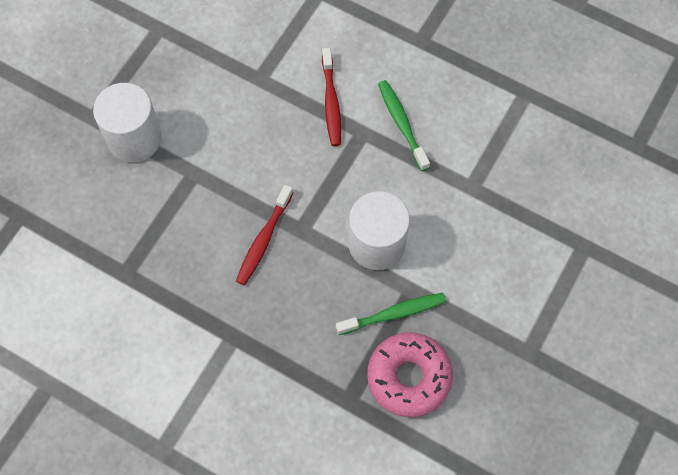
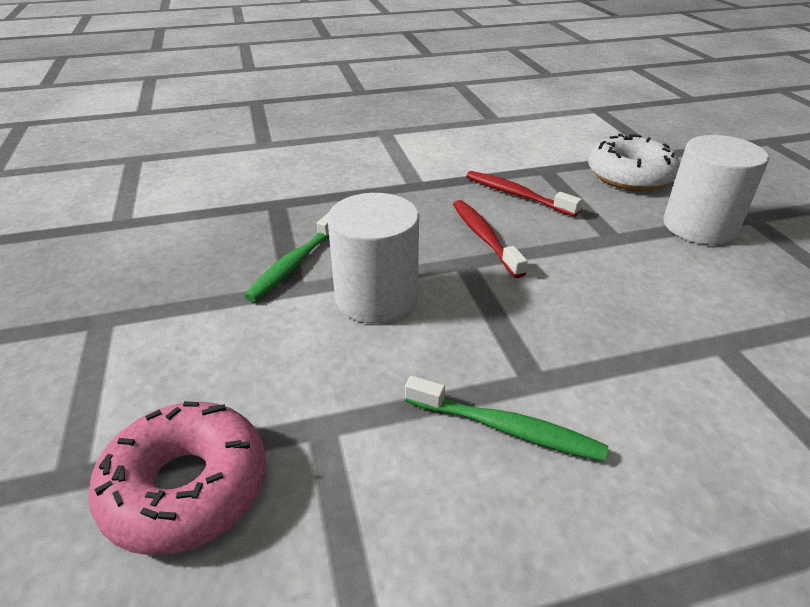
camera: 135 degrees right, 30 degrees down
red toothbrush [322,48,341,146] -> red toothbrush moved to [466,171,582,217]
pink donut [367,332,453,417] -> pink donut moved to [88,401,266,555]
none -> white donut [588,133,680,191]

